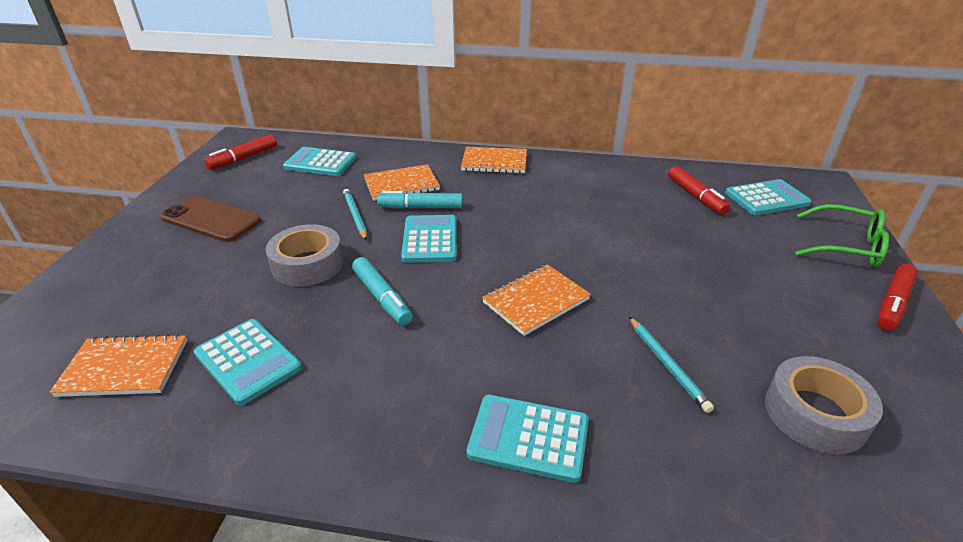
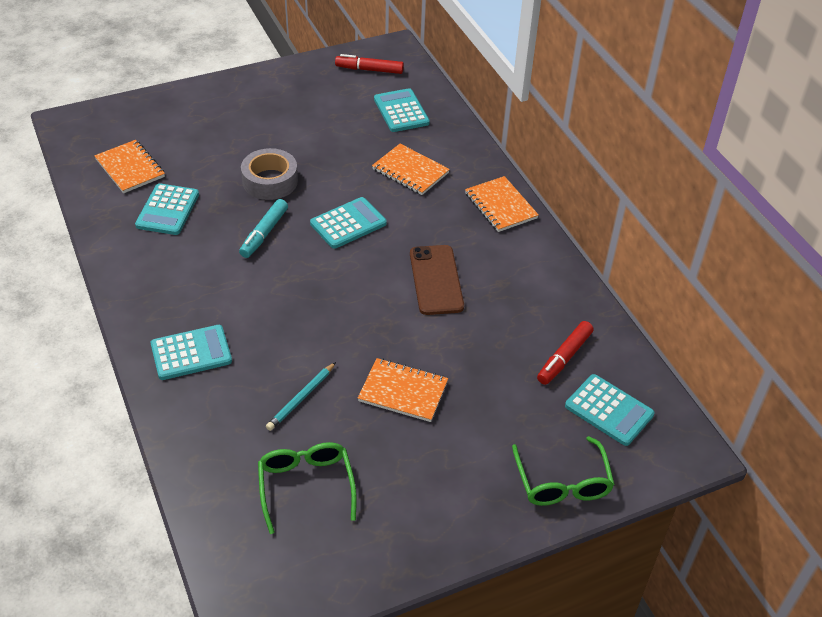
camera: 55 degrees right, 10 degrees up
brown phone [160,196,261,242] -> brown phone moved to [410,245,464,315]
turquoise pencil [343,189,367,241] -> none
turquoise marker [377,191,463,209] -> none
turquoise calculator [466,395,589,483] -> turquoise calculator turned 90 degrees clockwise [151,325,232,380]
orange notebook [482,264,591,336] -> orange notebook moved to [358,358,448,422]
grey tape [765,356,883,454] -> green glasses [258,442,357,534]
red marker [877,264,918,330] -> none

